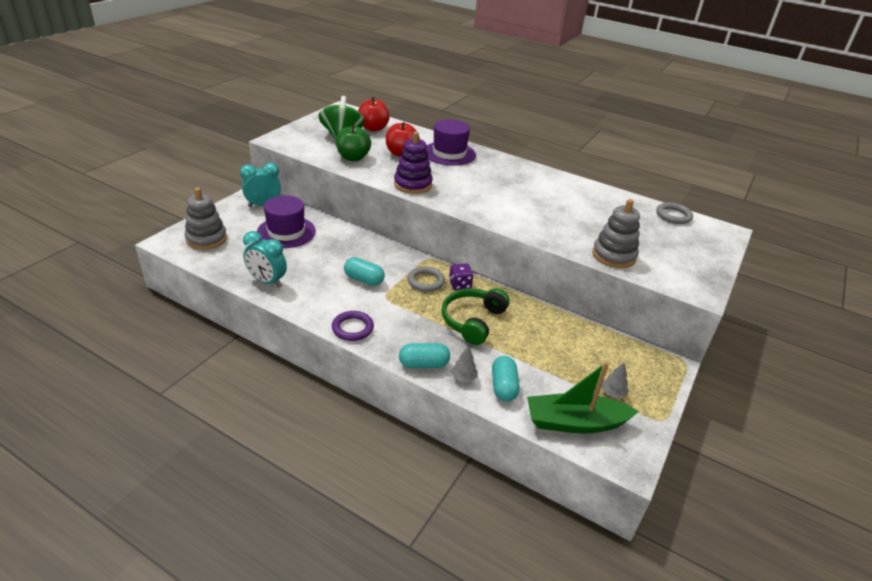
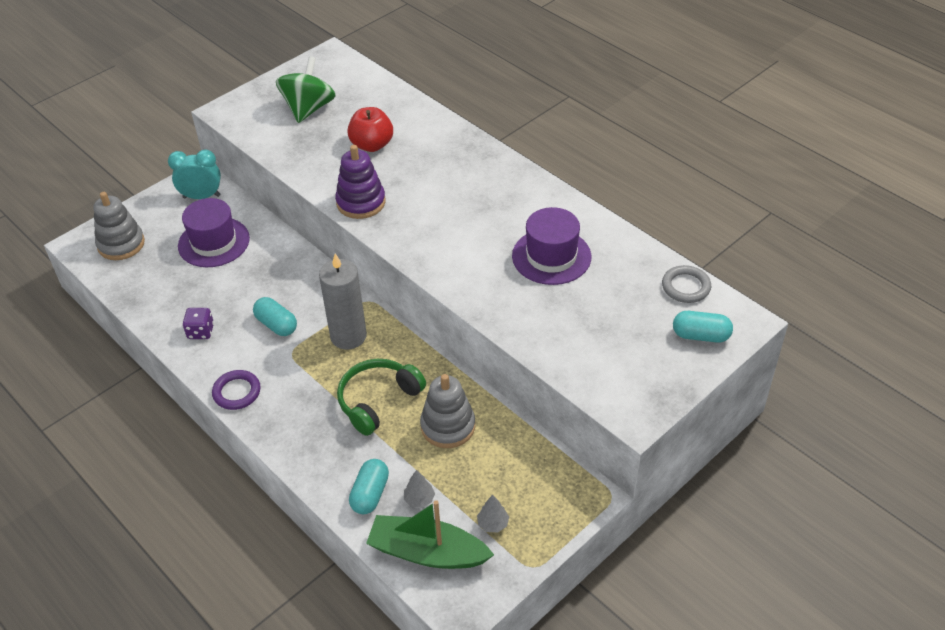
camera: 20 degrees right, 10 degrees up
turquoise clock [243,231,287,287] -> none
green apple [336,124,371,161] -> none
red apple [358,97,389,131] -> none
turquoise capsule [399,343,450,368] -> turquoise capsule moved to [673,311,733,343]
grey ring [407,266,445,292] -> grey candle [319,253,367,349]
purple hat [426,119,476,166] -> purple hat moved to [512,207,591,285]
purple dice [449,263,473,290] -> purple dice moved to [183,308,214,339]
grey tree [451,346,478,382] -> grey tree moved to [404,470,435,508]
grey stacking toy [592,199,640,268] -> grey stacking toy moved to [420,374,475,448]

